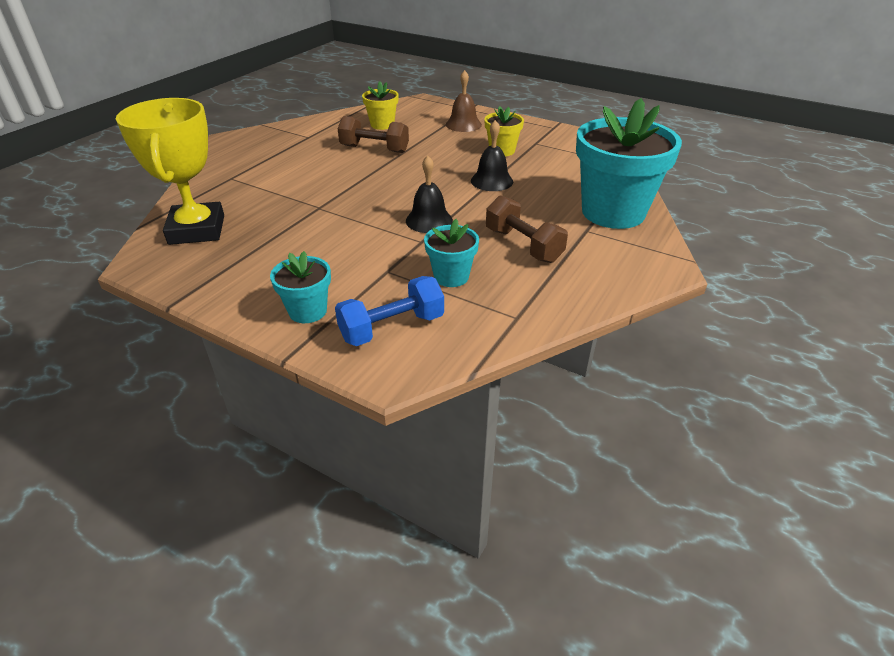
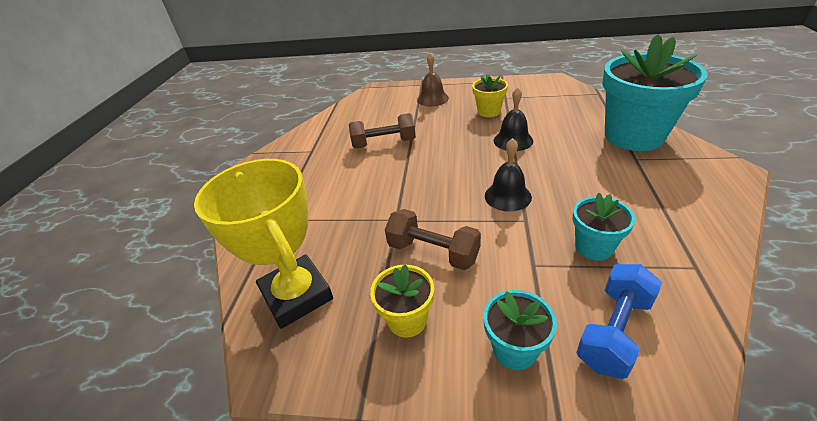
camera: 20 degrees left, 0 degrees up
yellow flower pot [362,81,399,130] -> yellow flower pot moved to [370,264,434,338]
brown dumbbell [486,195,568,263] -> brown dumbbell moved to [385,209,481,270]

